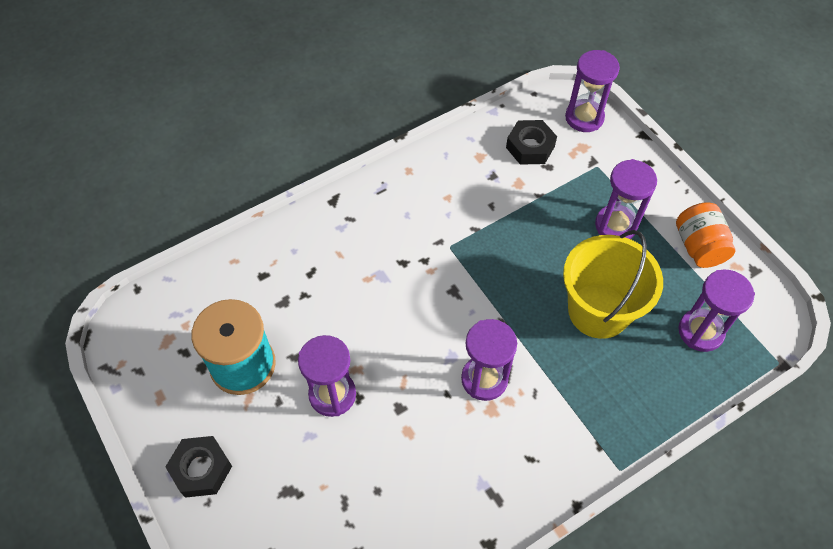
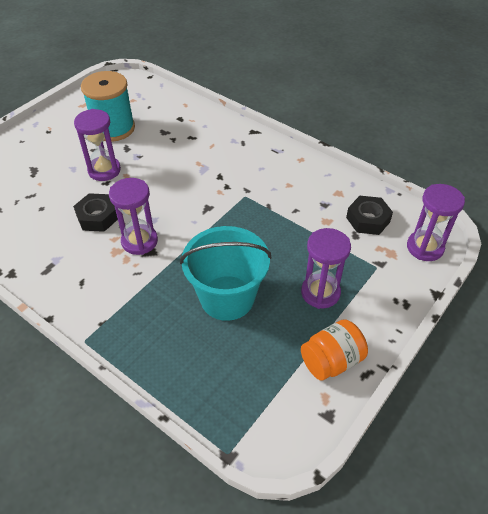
camera: 70 degrees right, 10 degrees down
black nut [165,436,232,498] -> black nut moved to [73,193,118,232]
yellow bucket [563,230,663,339] -> turquoise bucket [180,226,271,321]
purple hourglass [678,270,755,352] -> none

